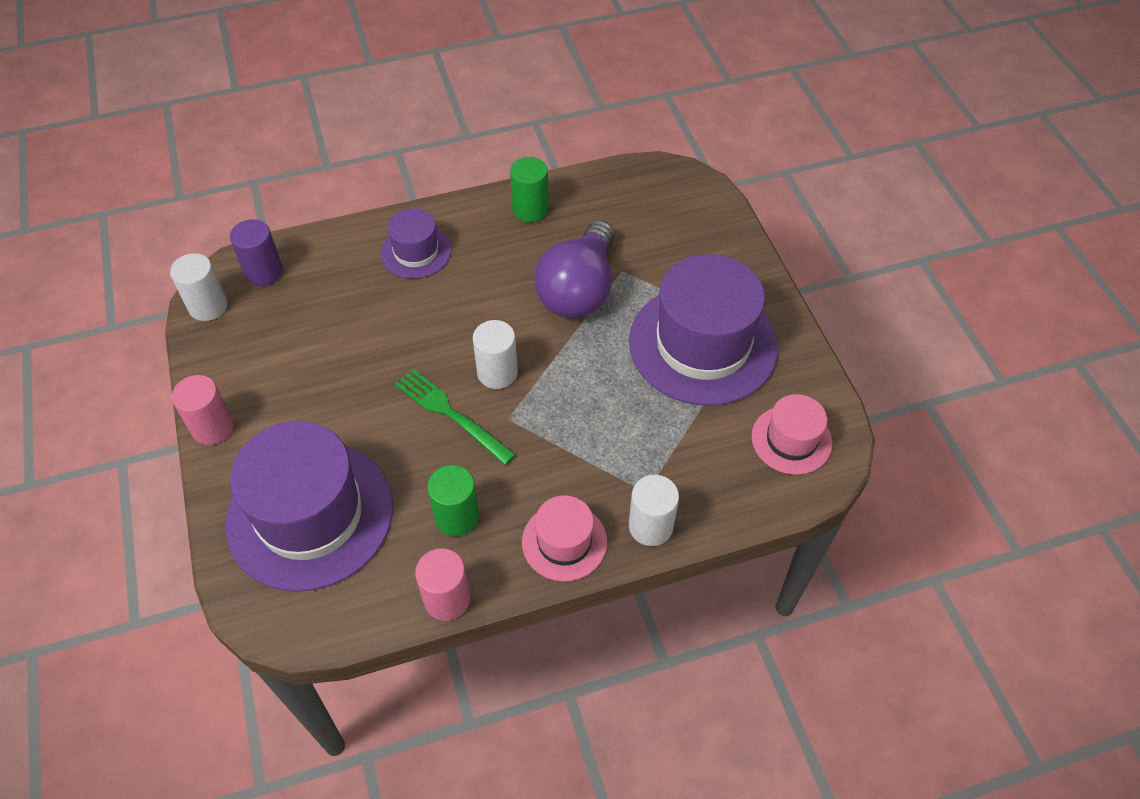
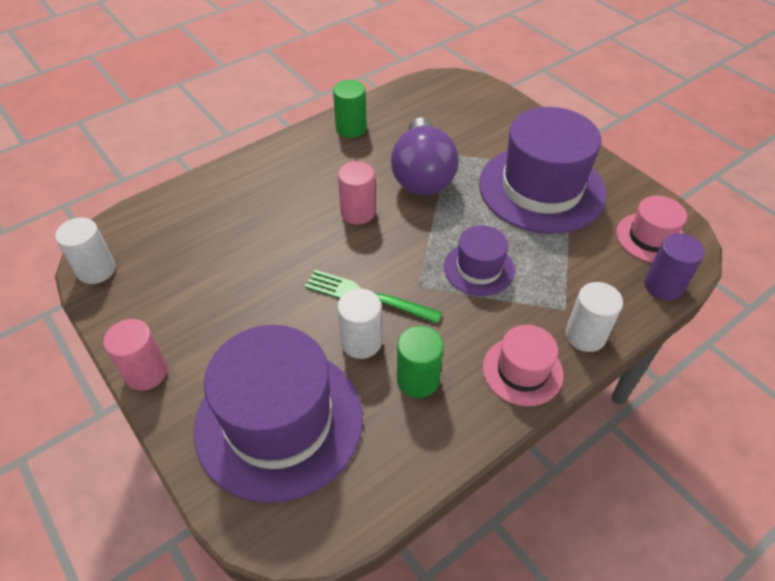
camera: 20 degrees left, 5 degrees down
purple cylinder [230,219,283,286] -> purple cylinder moved to [644,233,705,301]
purple hat [381,208,451,279] -> purple hat moved to [444,225,515,296]
pink cylinder [415,548,470,621] -> pink cylinder moved to [338,161,375,224]
white cylinder [473,320,518,389] -> white cylinder moved to [337,288,382,359]

